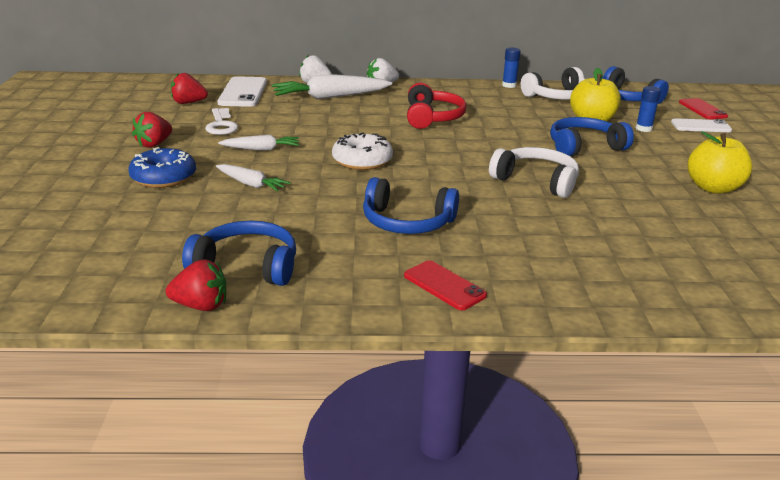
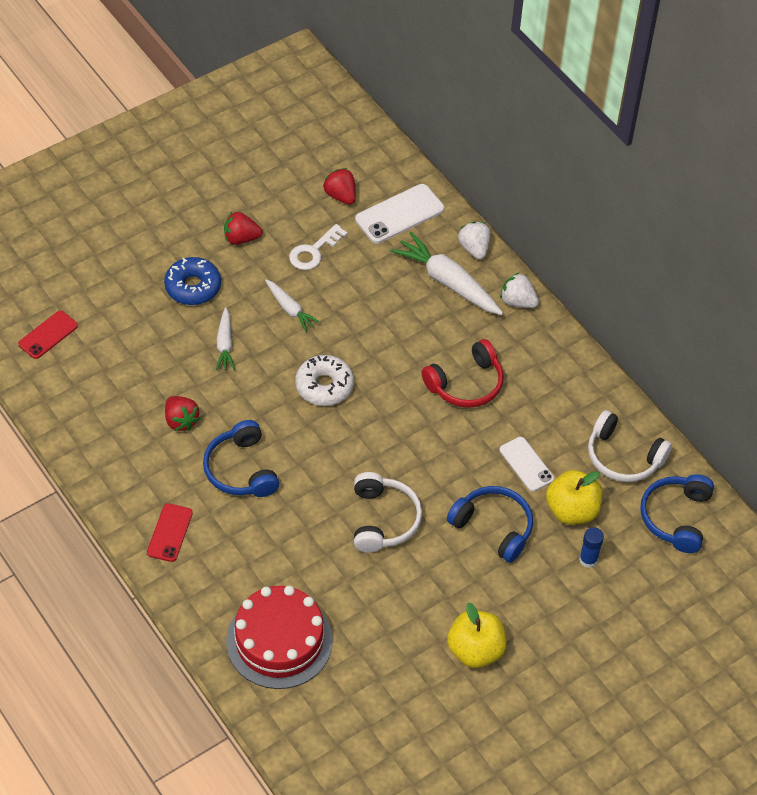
camera: 55 degrees right, 25 degrees up
red strawberry [165,259,226,311] -> red strawberry moved to [165,396,200,431]
blue headphones [182,221,296,286] -> none
blue glue stick [502,48,521,88] -> none
white phone [671,118,732,132] -> white phone moved to [499,437,554,492]
red phone [679,98,728,119] -> red phone moved to [18,311,78,359]
none -> red cake [226,586,333,689]

